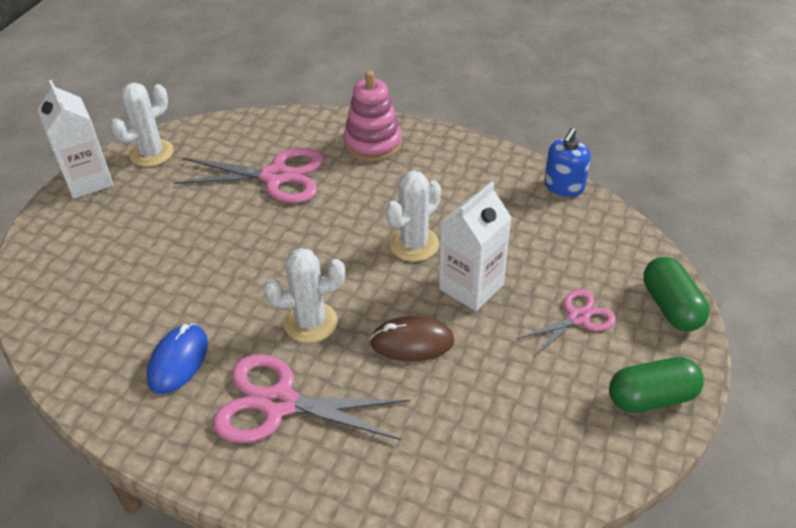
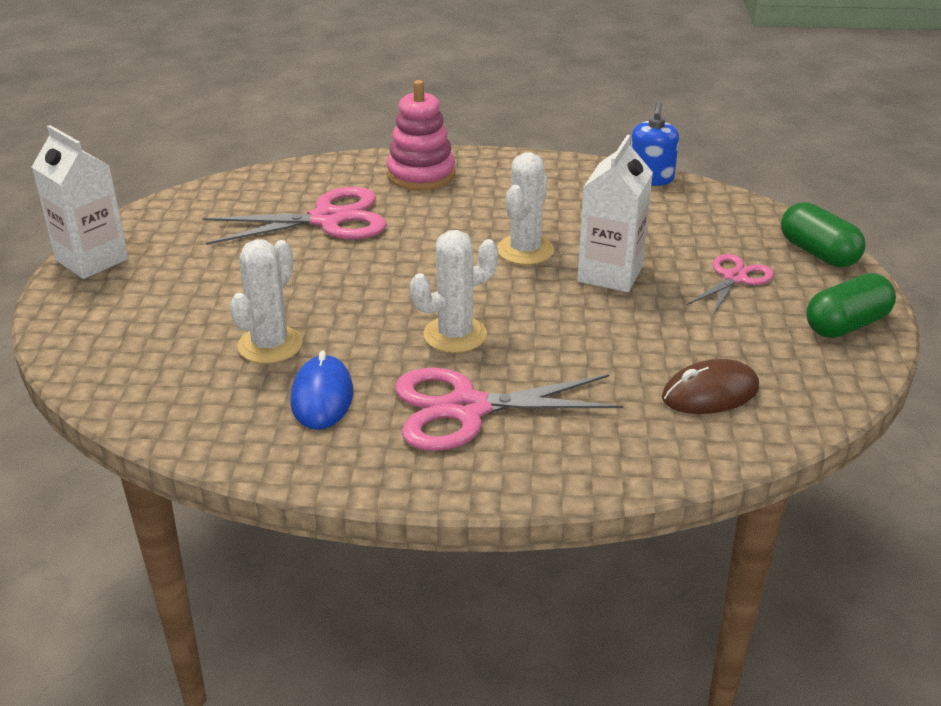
camera: 20 degrees left, 10 degrees down
white cactus [110,83,174,167] -> white cactus moved to [230,239,303,364]
brown mouse [370,316,455,361] -> brown mouse moved to [662,359,759,414]

